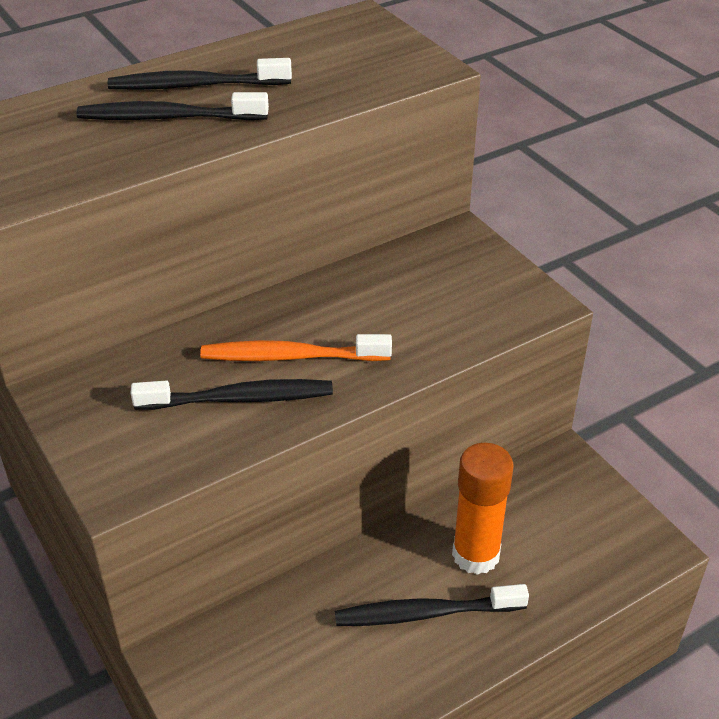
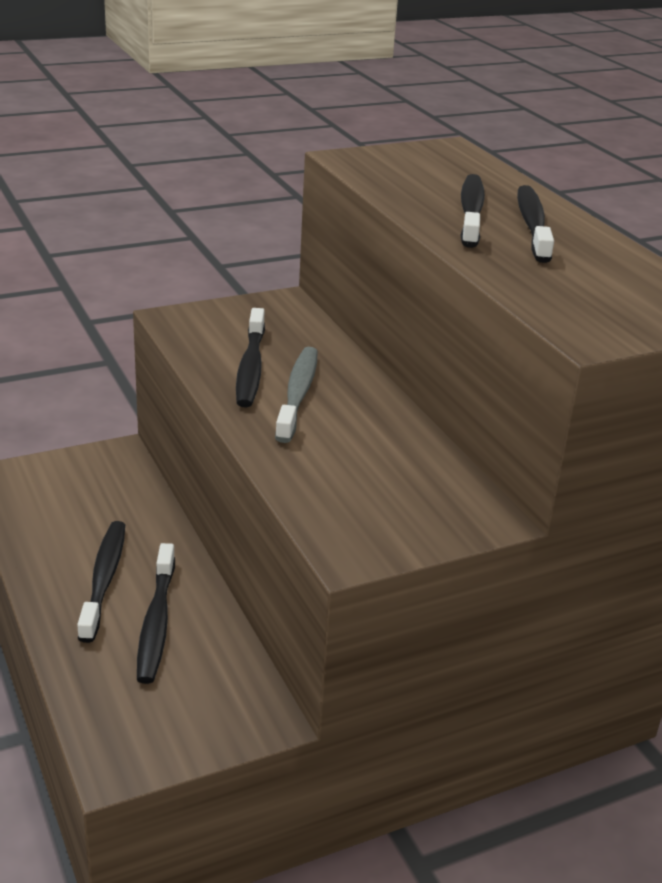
camera: 95 degrees right, 10 degrees down
orange toothbrush [200,334,392,361] -> grey toothbrush [275,347,318,443]
orange glue stick [452,443,514,575] -> black toothbrush [137,543,175,684]

